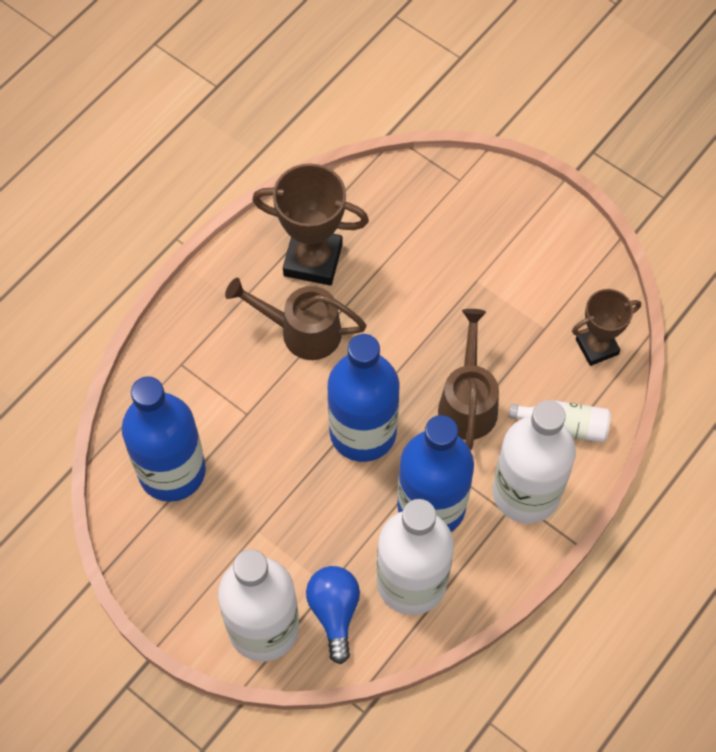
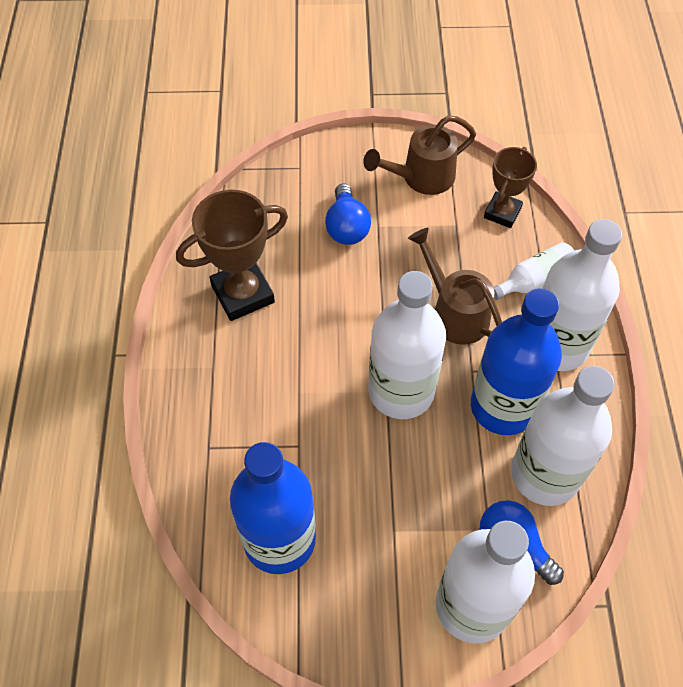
camera: 40 degrees left, 5 degrees down
brown watering can [225,278,367,360] -> brown watering can moved to [363,115,476,195]
blue bottle [328,334,399,462] -> white bottle [369,271,446,419]
none -> blue light bulb [325,183,371,245]

